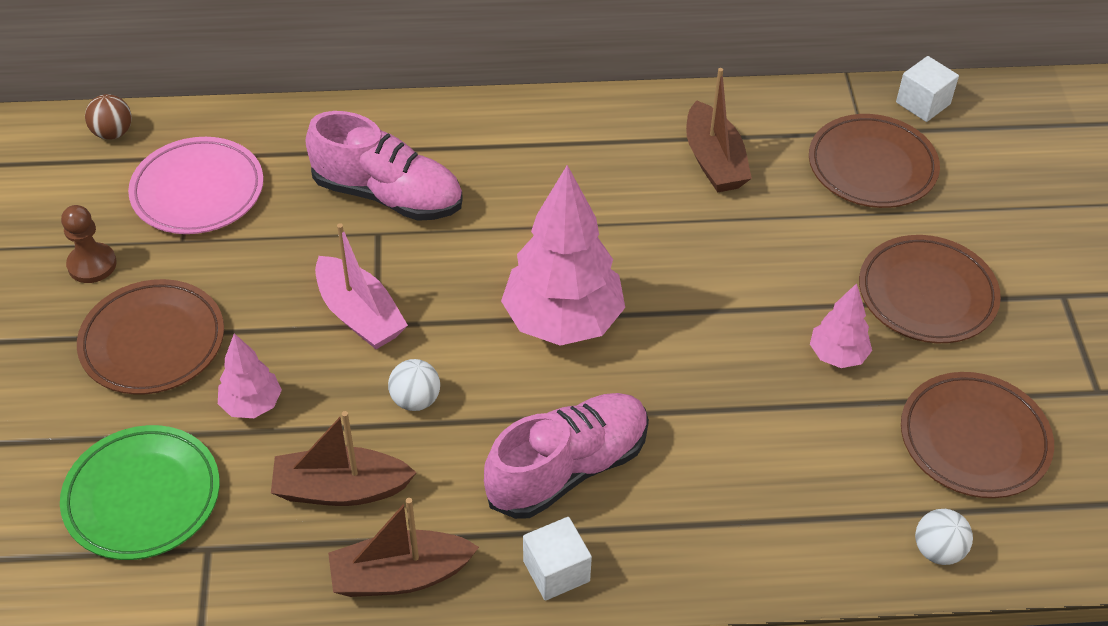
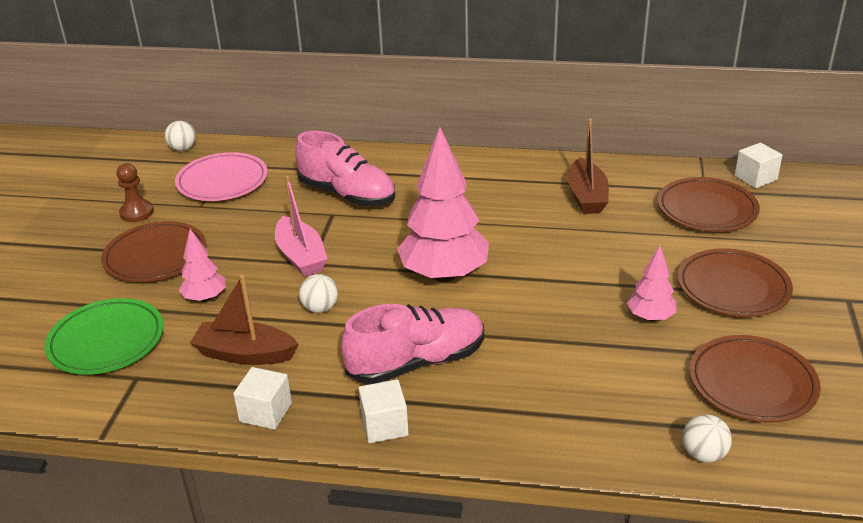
camera: 15 degrees right, 15 degrees down
brown ball [85,94,132,140] -> white ball [165,121,196,151]
brown boat [328,498,479,597] -> white cube [233,367,292,430]

